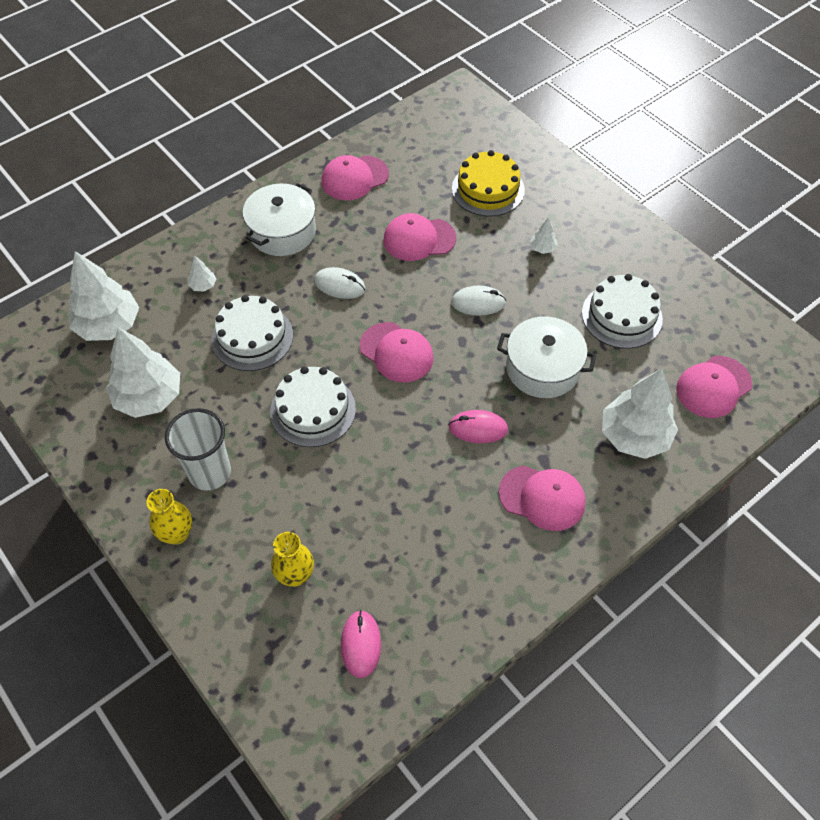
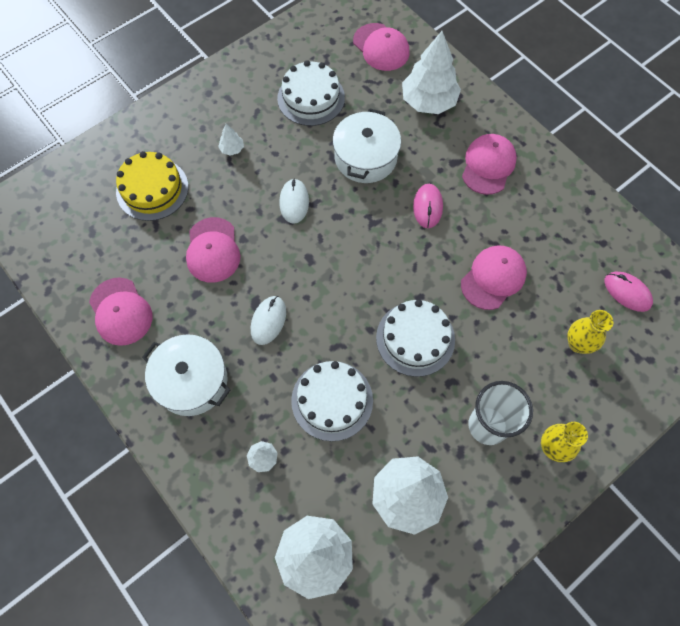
camera: 90 degrees left, 10 degrees up
pink mouse [341,610,381,678] -> pink mouse turned 45 degrees clockwise [605,272,653,312]
pink cap [360,322,434,382] -> pink cap moved to [461,245,527,310]

